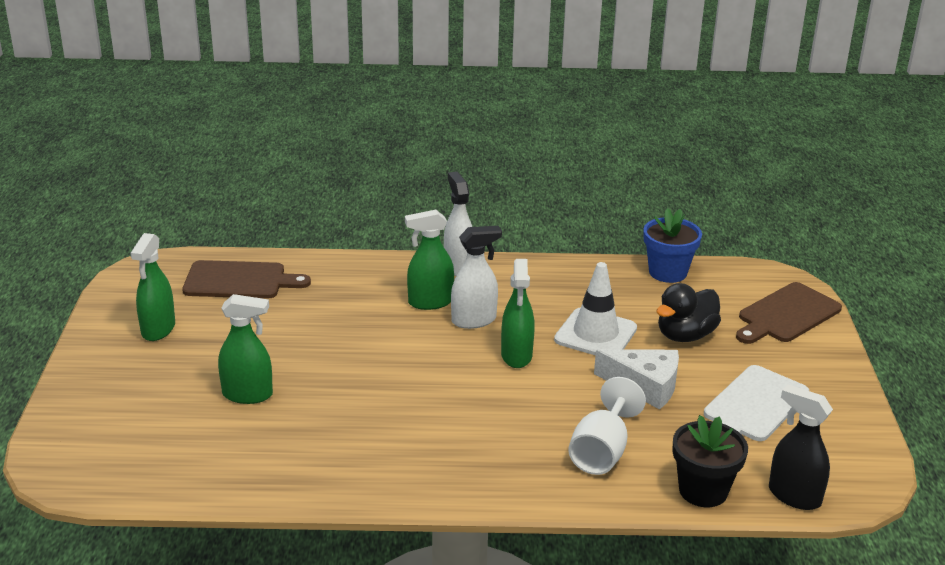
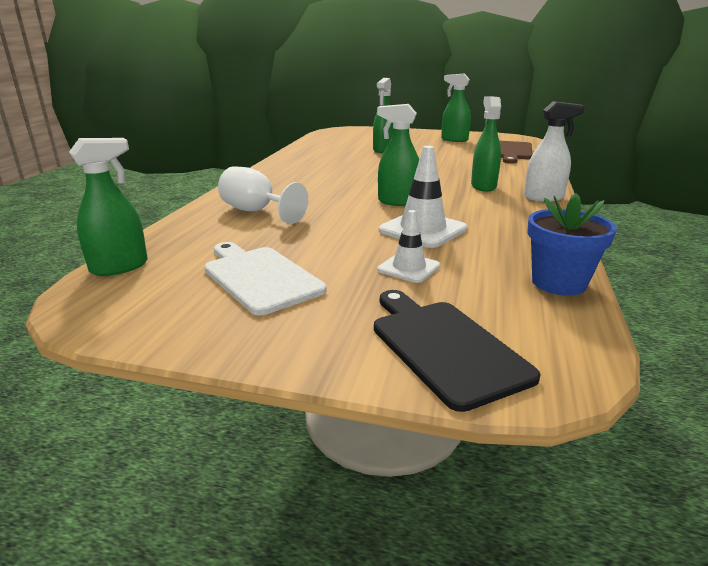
camera: 105 degrees right, 5 degrees down
white spray bottle [451,226,502,329] -> none
white cheese [594,349,679,410] -> none
black duck [657,283,721,342] -> white traffic cone [377,210,440,283]
black flower pot [672,415,748,507] -> none
brown cutting board [736,282,842,344] -> black cutting board [374,290,541,412]
black spray bottle [769,385,833,510] -> green spray bottle [69,138,148,276]

